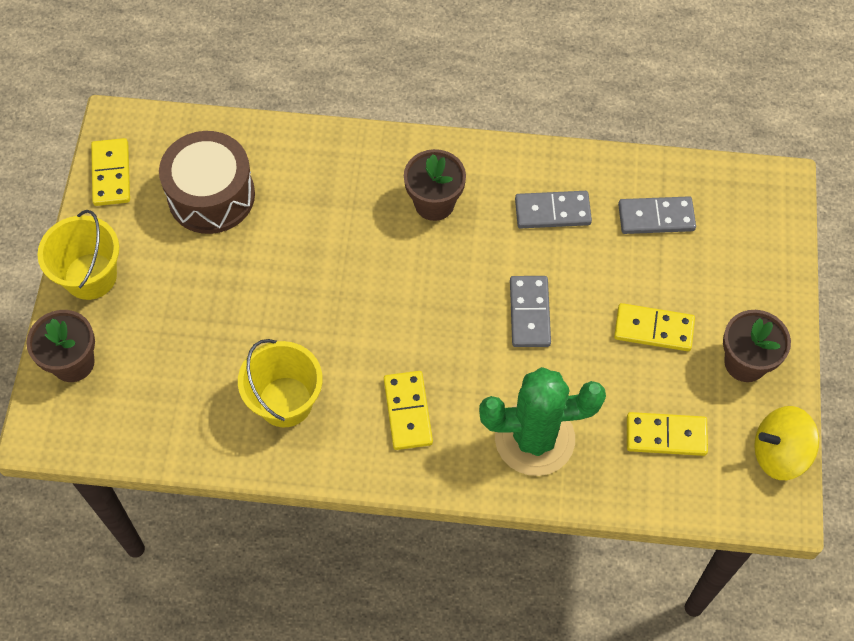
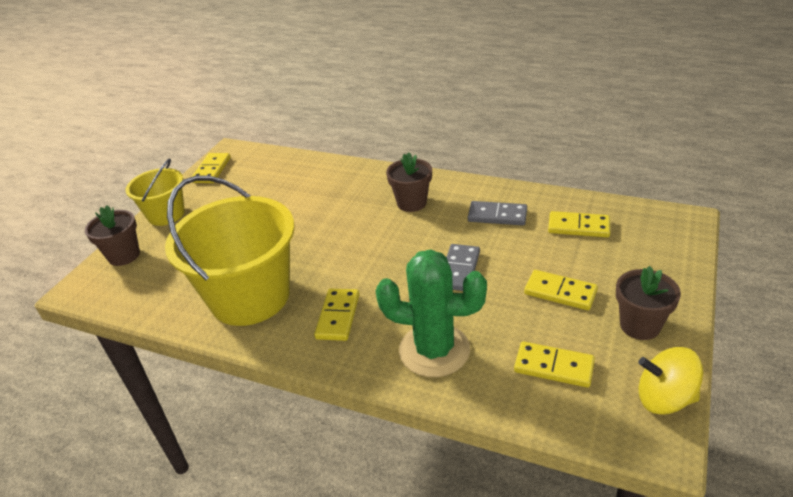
camera: 20 degrees right, 25 degrees down
brown drum [159,131,255,234] -> none
yellow bucket [238,339,323,427] -> yellow bucket [165,176,295,326], size x1.82
grey domino [618,196,696,234] -> yellow domino [548,211,610,237]

